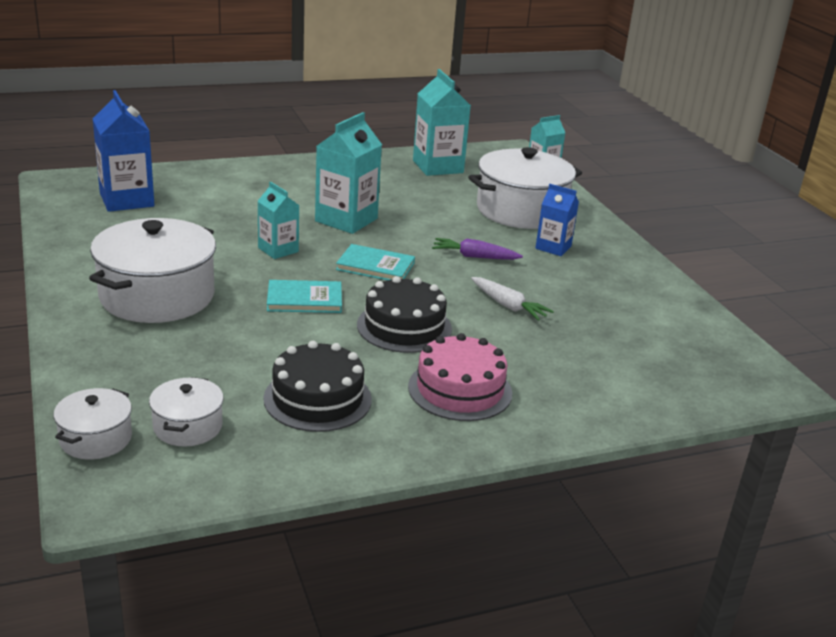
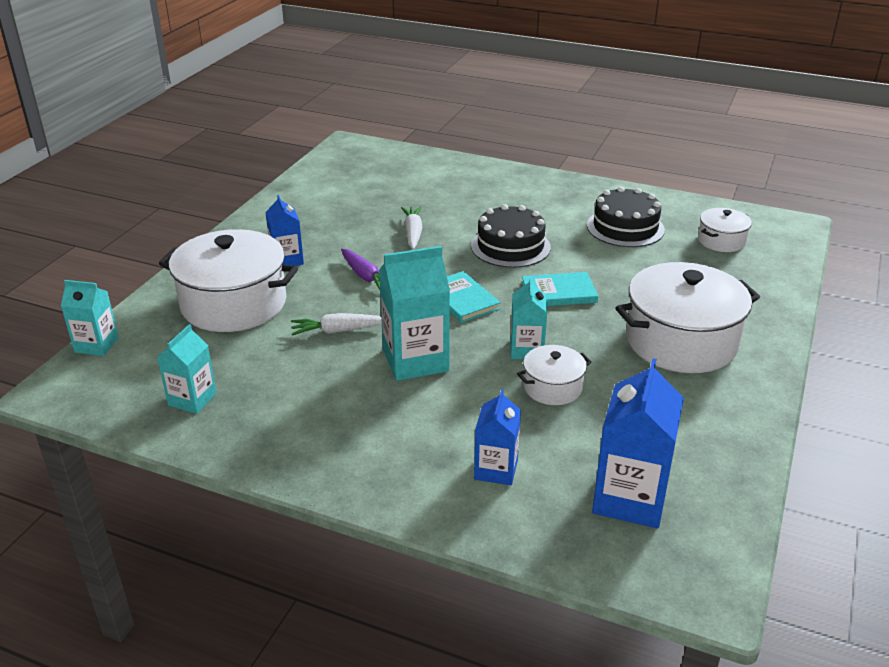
camera: 135 degrees left, 5 degrees up
white pot [53,388,132,460] -> white pot moved to [517,345,592,405]
turquoise book [267,280,342,313] -> turquoise book turned 45 degrees counterclockwise [521,272,598,306]
pink cake [408,333,512,421] -> none
turquoise carton [413,69,471,176] -> turquoise carton [157,324,217,414], size x0.60
none -> white carrot [291,313,382,336]
none -> blue carton [474,389,521,485]

